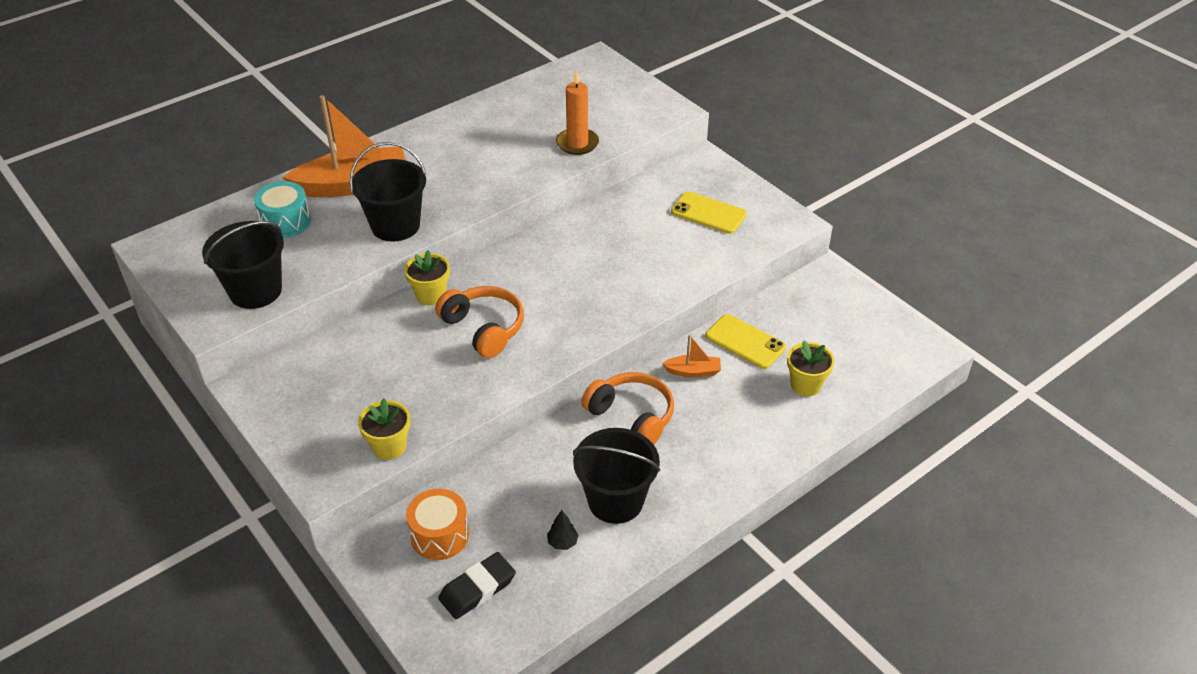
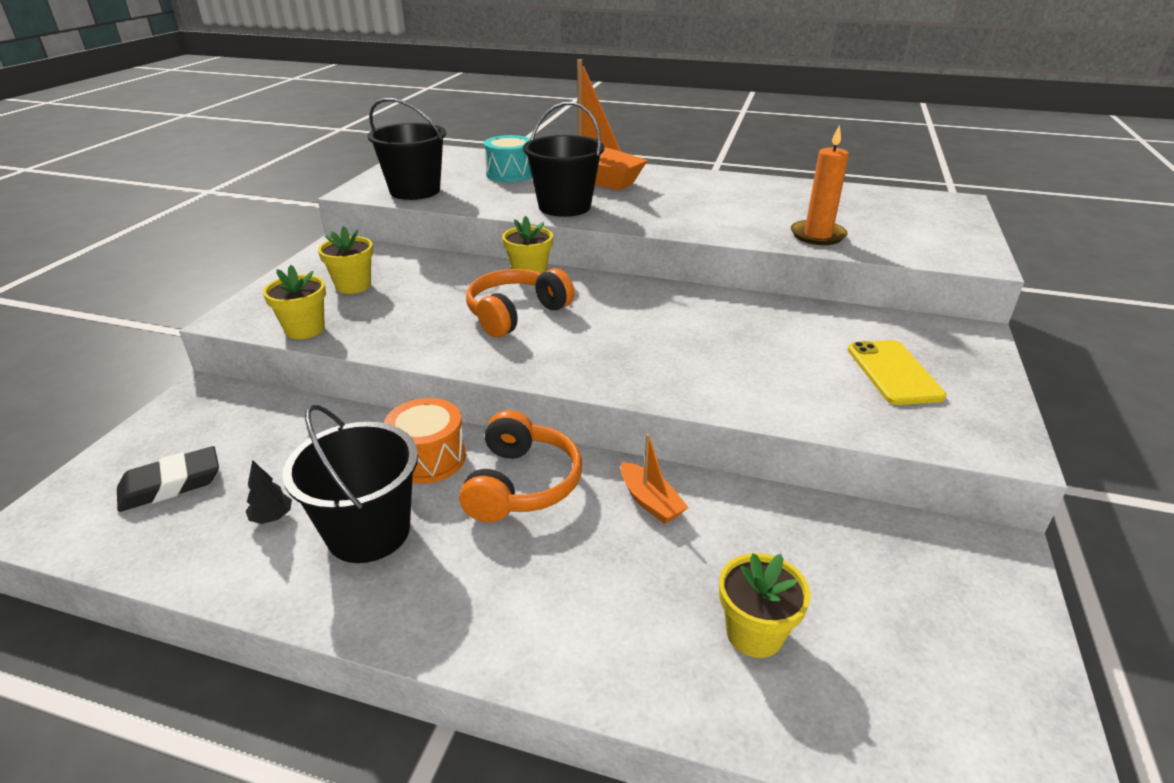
camera: 55 degrees right, 10 degrees down
orange drum [406,489,469,560] -> orange drum moved to [384,398,466,483]
orange headphones [435,286,524,358] -> orange headphones turned 150 degrees counterclockwise [466,268,574,337]
black eraser [438,552,516,619] -> black eraser turned 45 degrees counterclockwise [117,446,219,512]
yellow phone [705,314,786,369] -> none
none -> yellow flower pot [318,226,373,294]

